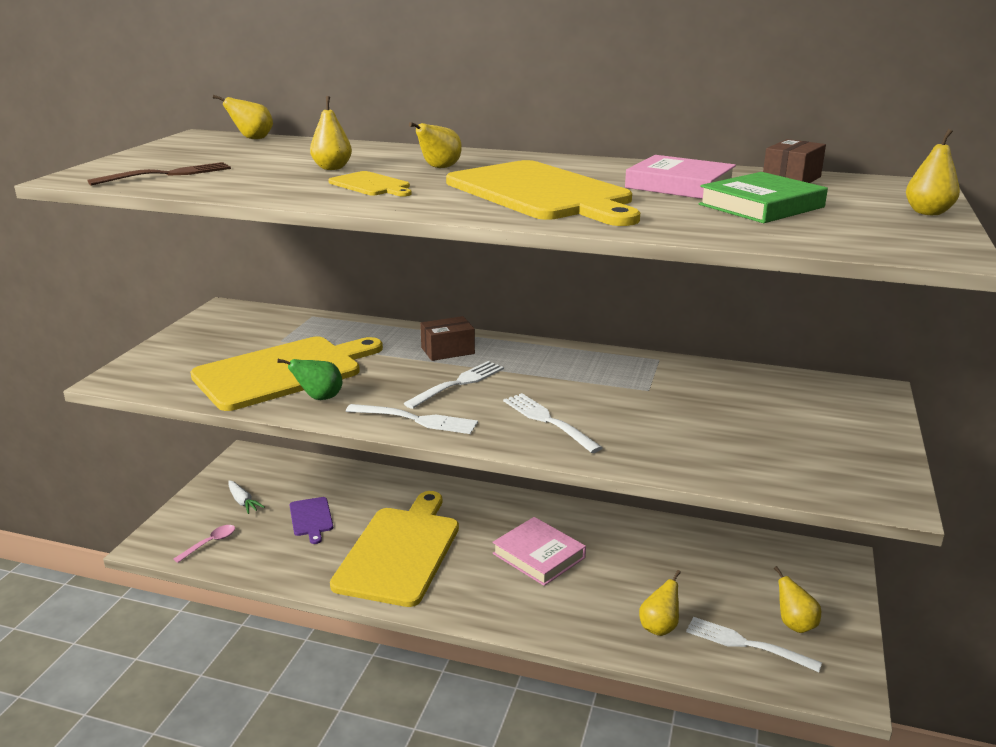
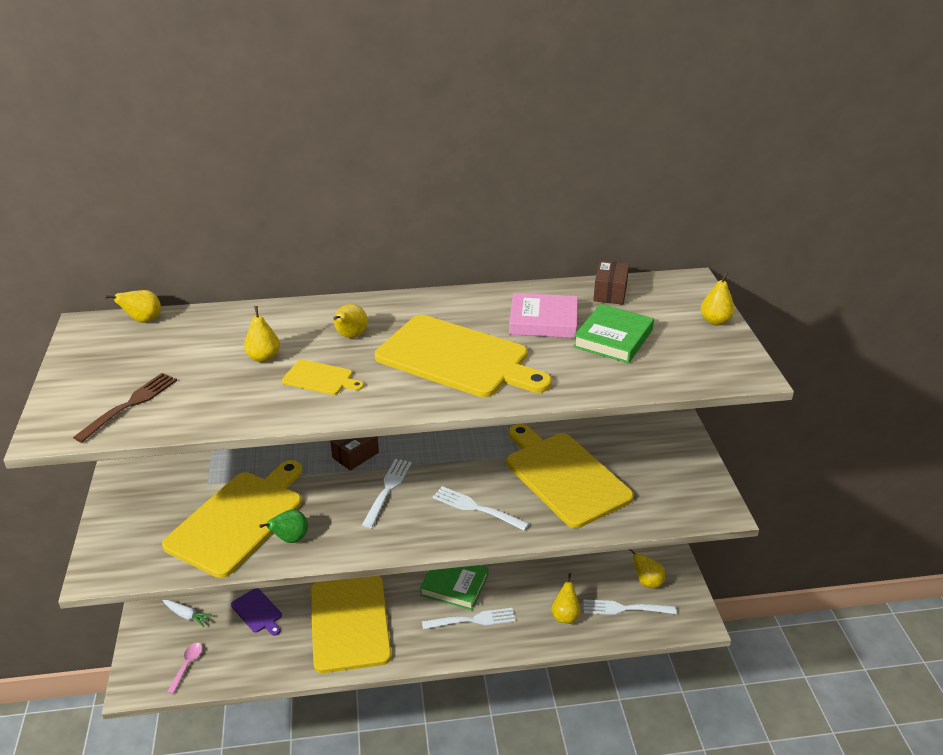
camera: 25 degrees left, 10 degrees up
white fork [346,404,478,434] -> white fork moved to [422,608,516,629]
pink book [492,517,586,586] -> green book [420,565,488,610]
none -> yellow cutting board [506,424,634,528]

